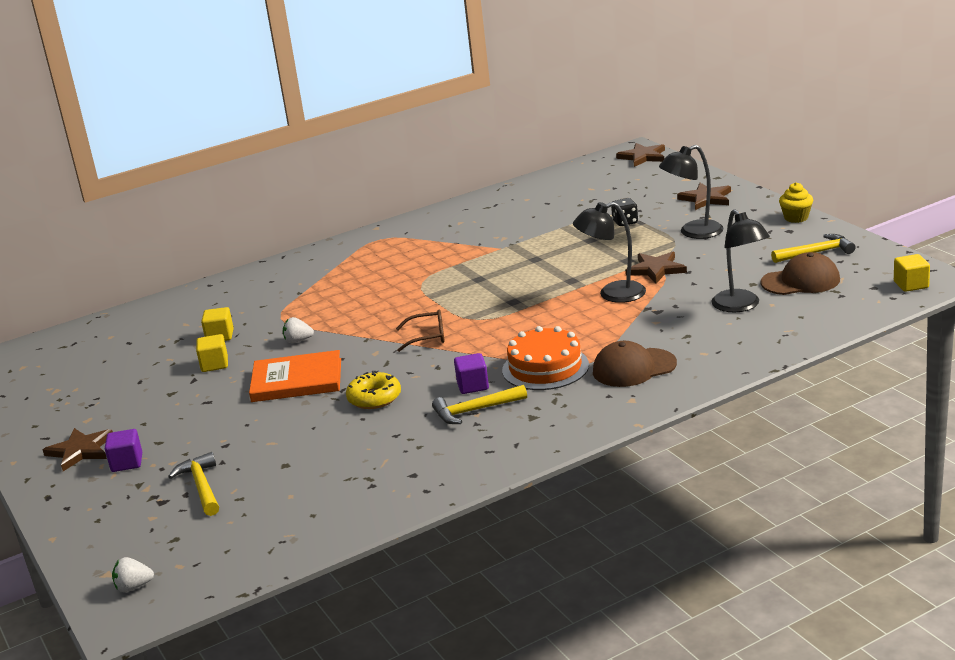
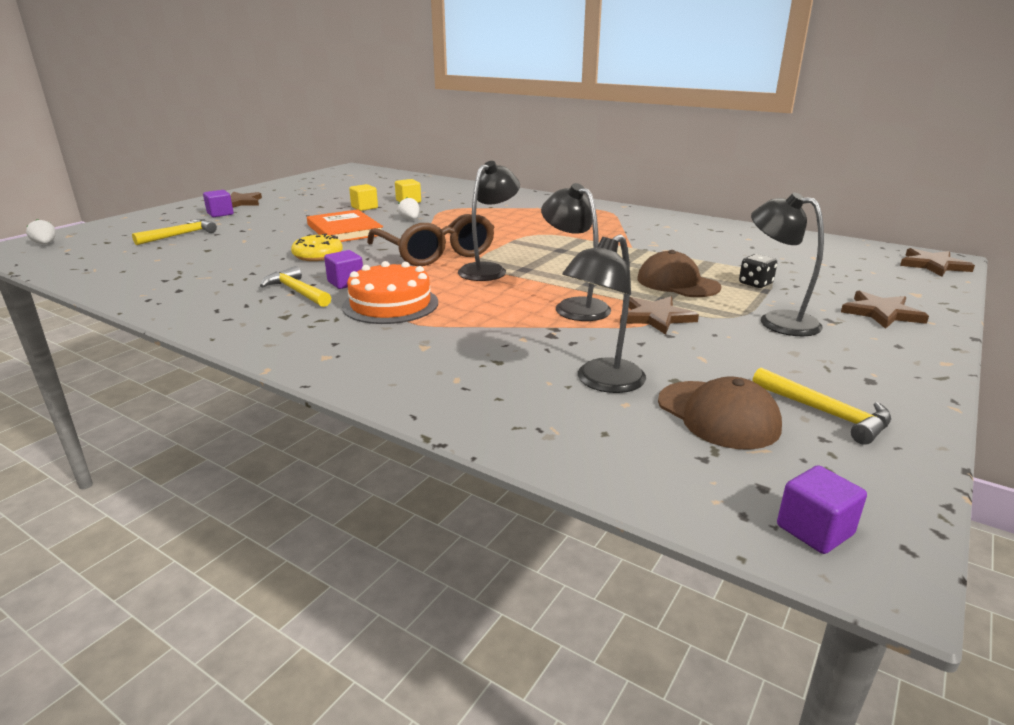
camera: 60 degrees right, 0 degrees up
brown glasses [396,310,445,352] -> brown glasses [367,214,495,266], size x2.10
brown cap [593,341,677,387] -> brown cap moved to [637,250,721,297]
yellow cupcake [779,182,813,223] -> none
yellow cube [894,254,930,292] -> purple cube [777,465,867,554]
none -> black lamp [458,161,520,281]

